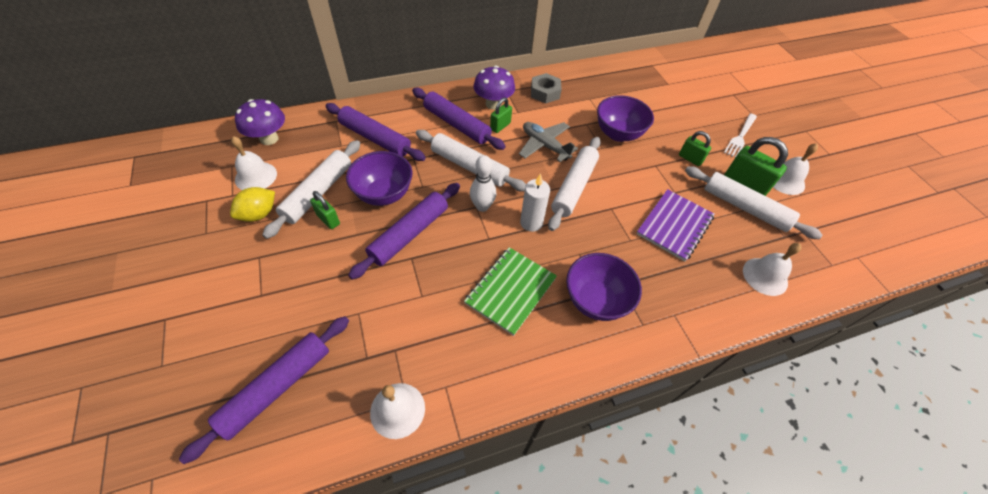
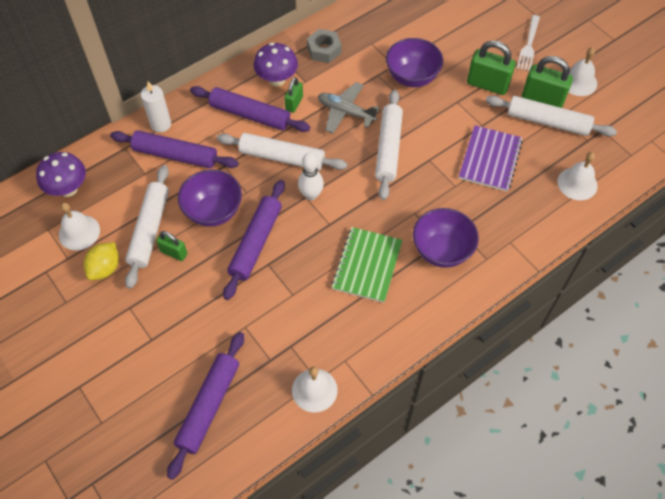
camera: 15 degrees left, 5 degrees up
white candle [520,173,550,232] -> white candle moved to [141,81,171,132]
green padlock [679,131,711,166] -> green padlock [467,40,516,95], size x1.72

